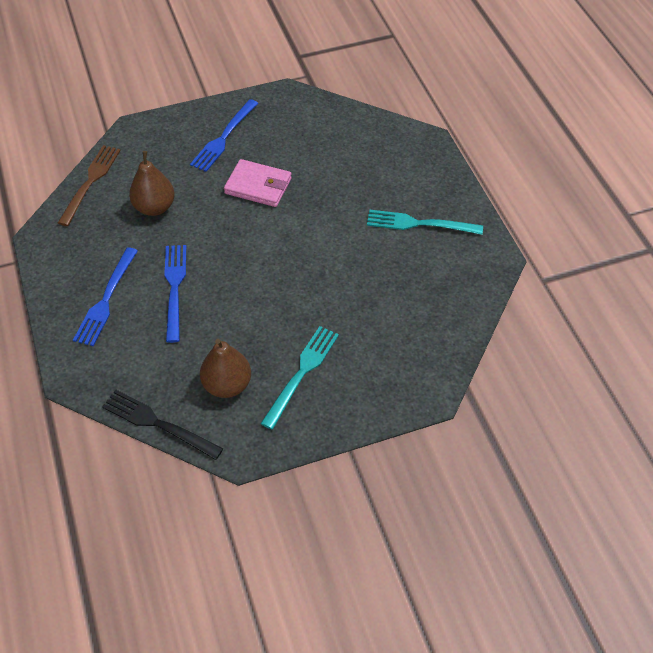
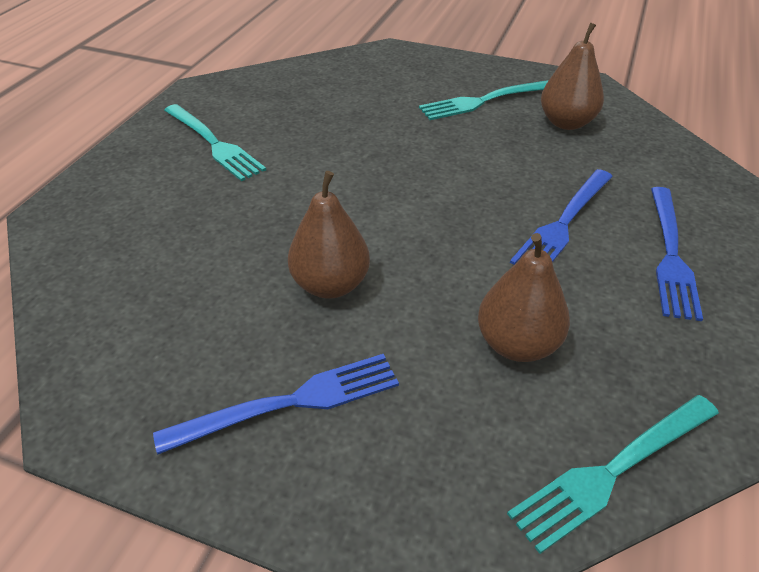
camera: 140 degrees left, 10 degrees down
brown fork [58,145,121,226] -> turquoise fork [507,395,719,554]
blue fork [73,247,138,346] -> blue fork turned 135 degrees clockwise [651,187,703,321]
black fork [102,390,223,460] -> none
pink wallet [224,159,292,207] -> brown pear [288,171,370,299]

